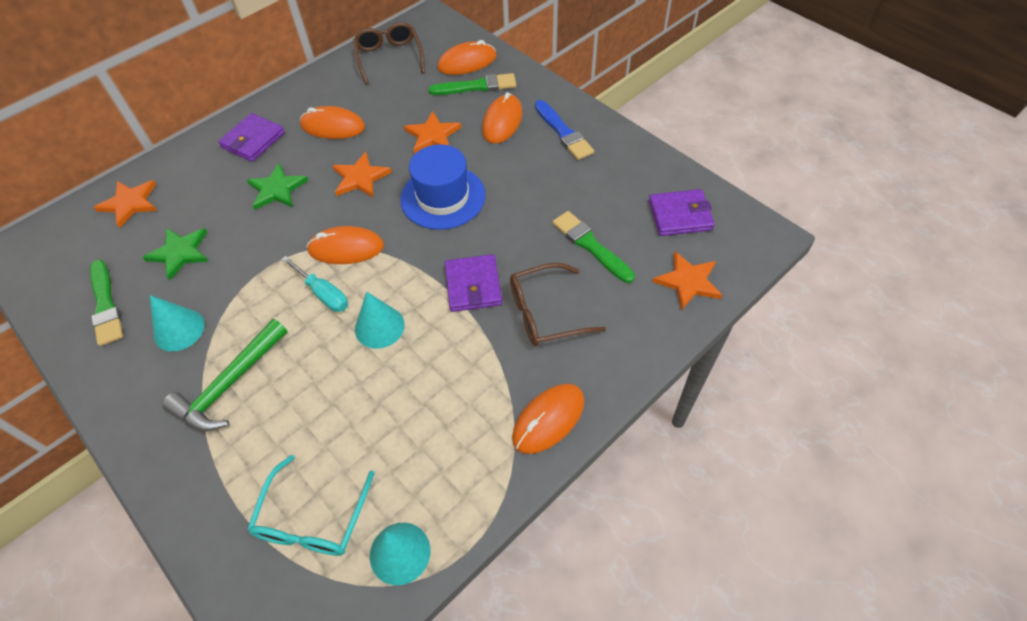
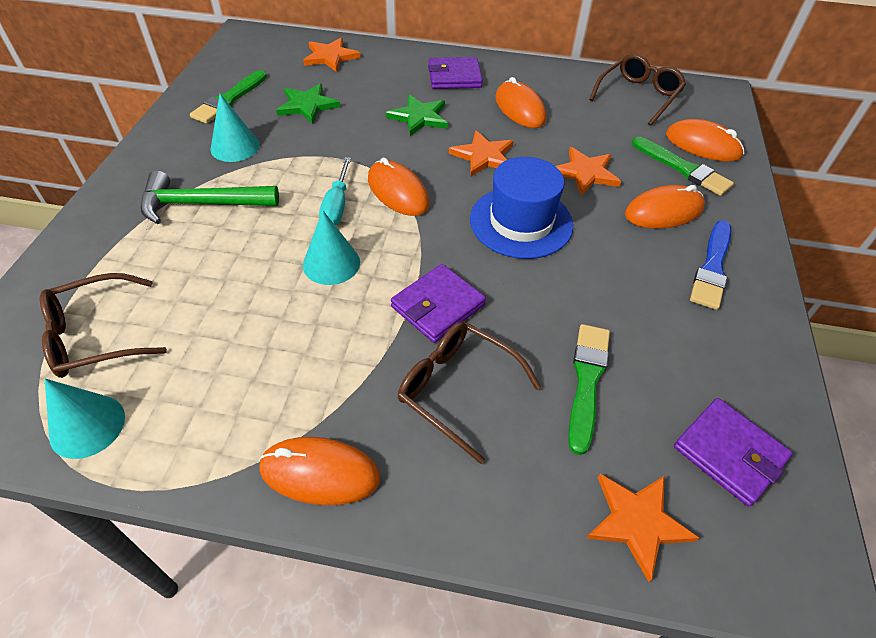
camera: 50 degrees right, 5 degrees down
turquoise glasses [247,455,375,556] -> brown glasses [40,273,167,378]

